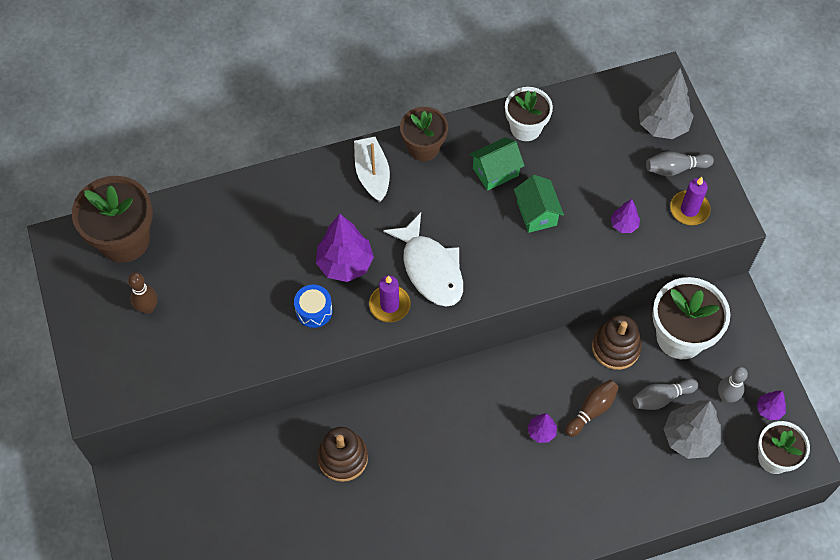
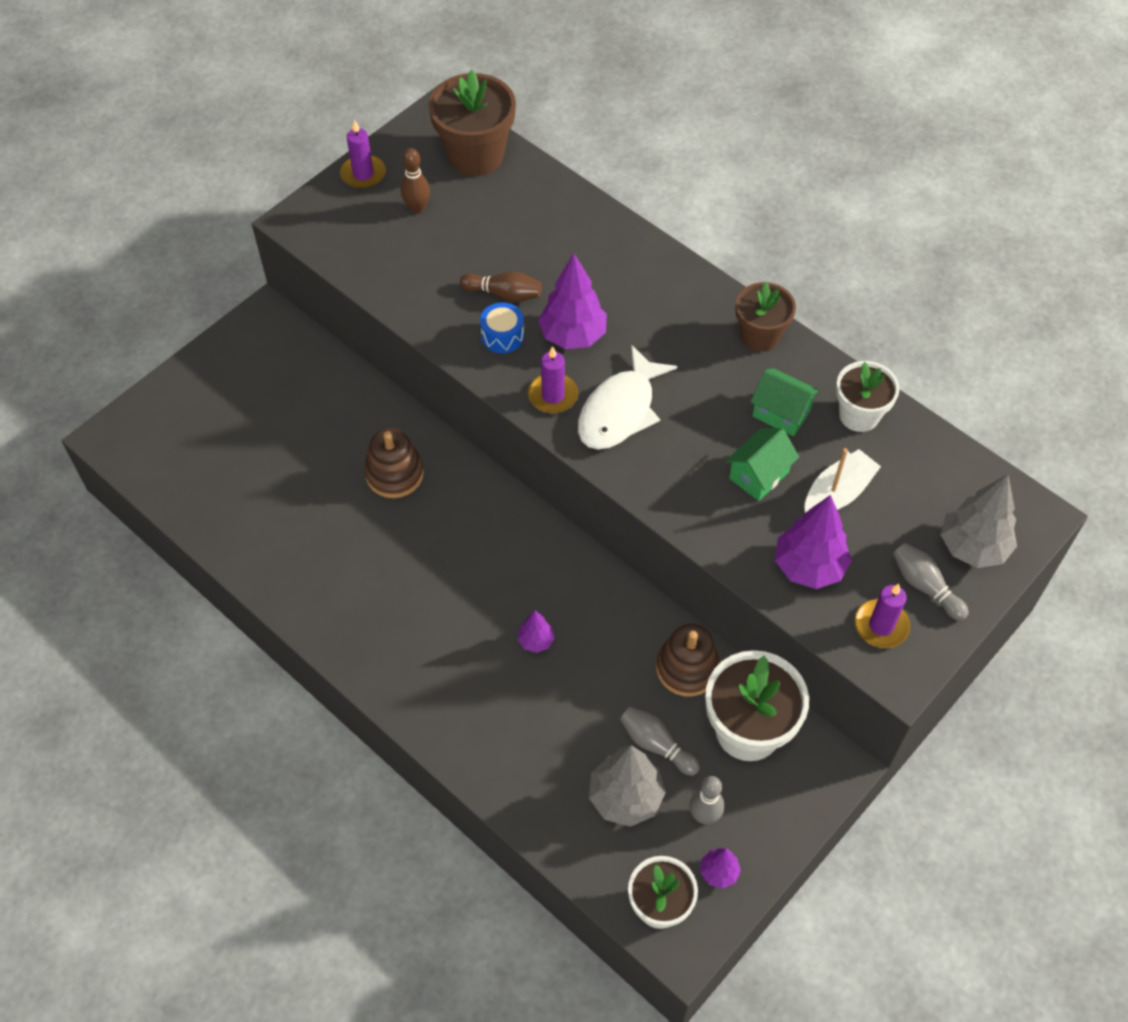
camera: 60 degrees right, 5 degrees down
white boat [354,137,390,202] -> white boat moved to [805,448,881,513]
brown bowling pin [565,380,619,437] -> brown bowling pin moved to [460,272,542,302]
purple tree [611,199,640,233] -> purple tree [775,495,852,589], size x1.93
none -> purple candle [340,120,386,189]

